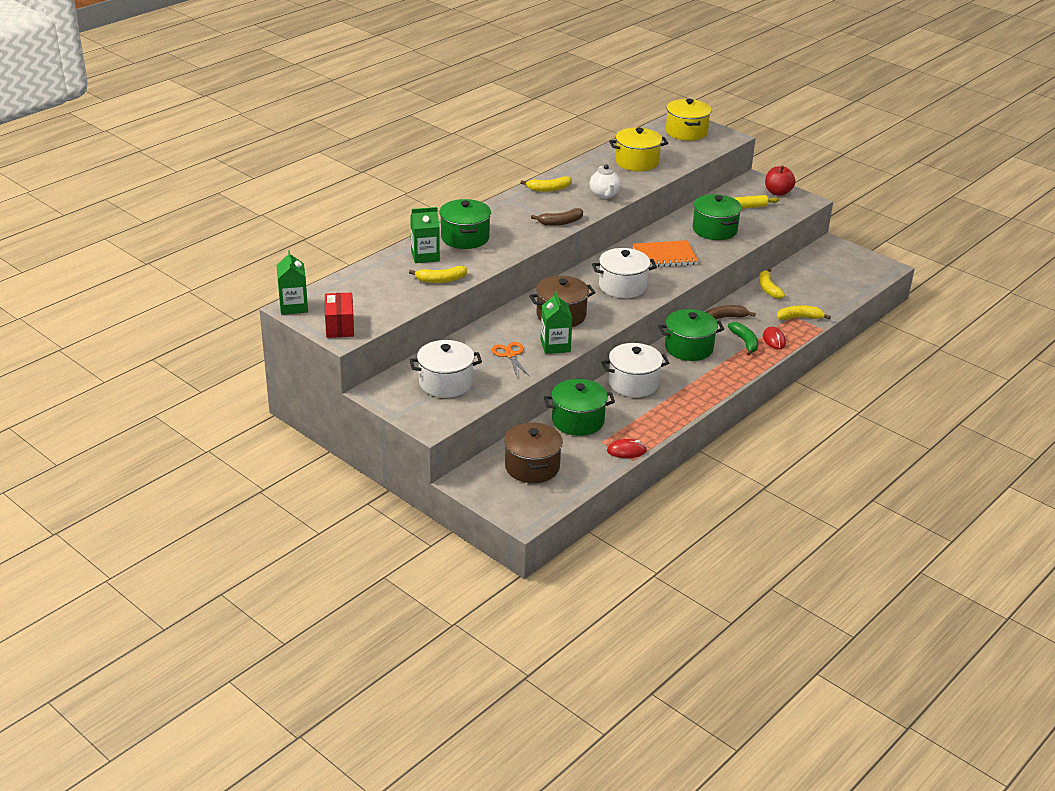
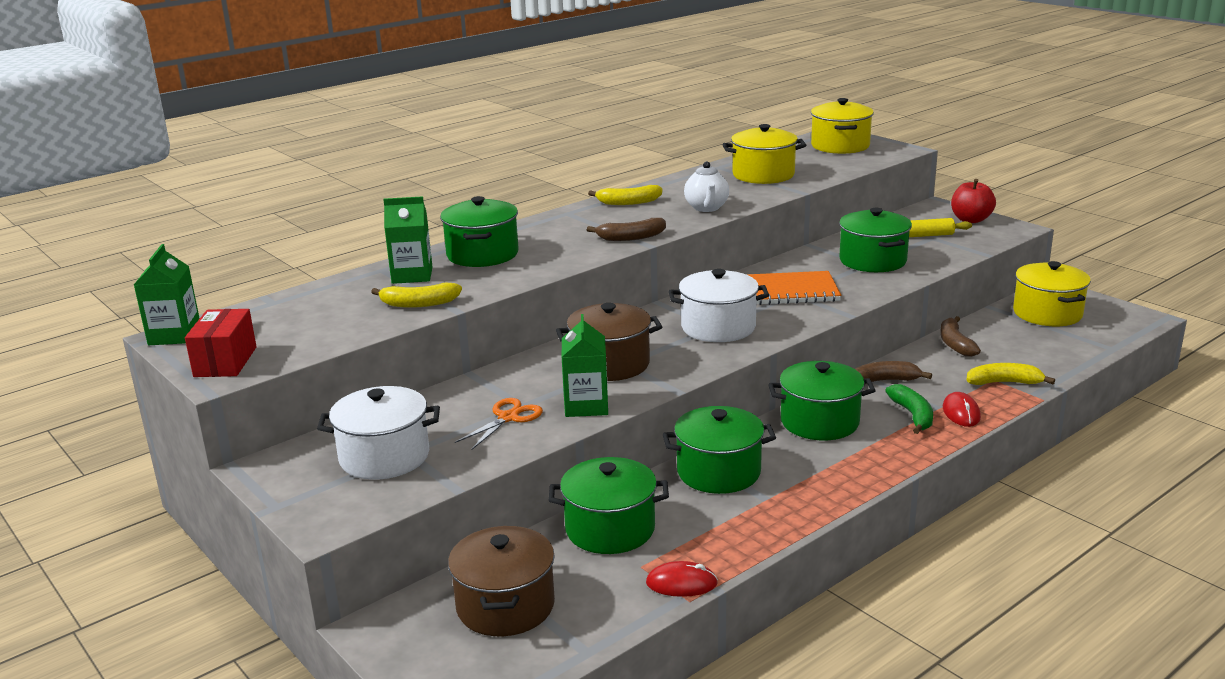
camera: 10 degrees right, 10 degrees down
orange scissors [492,342,530,377] -> orange scissors turned 45 degrees clockwise [455,398,543,450]
white pot [601,343,669,397] -> green pot [663,406,776,494]
yellow banana [759,268,785,299] -> brown banana [940,316,981,357]
none -> yellow pot [1013,261,1091,326]

